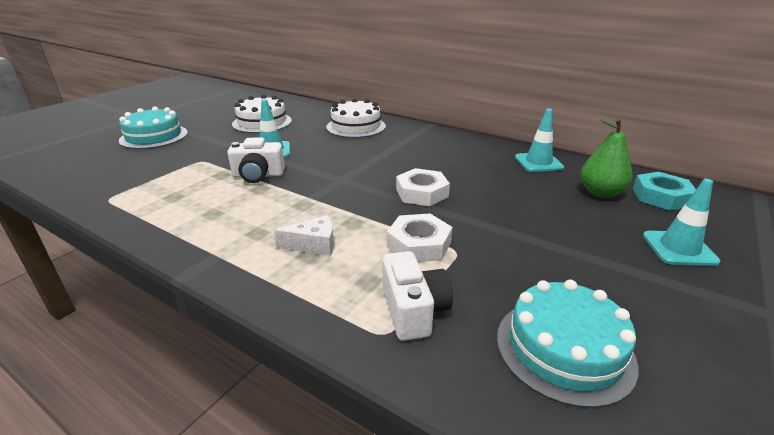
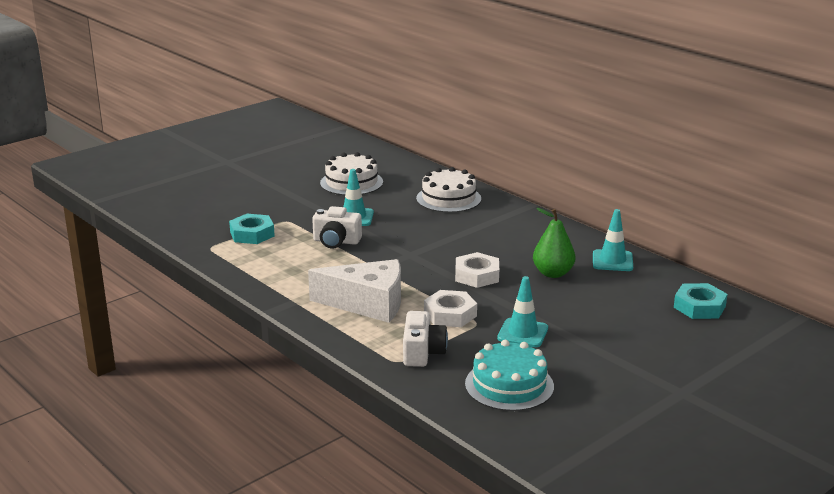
camera: 15 degrees right, 5 degrees down
turquoise cake [119,106,188,149] -> none
white cheese [274,215,334,256] -> white cheese [308,259,401,323], size x2.04
green pear [581,119,633,198] -> green pear moved to [533,208,575,278]
turquoise traffic cone [643,179,720,266] -> turquoise traffic cone moved to [497,276,548,347]
none -> turquoise nut [229,214,275,244]

